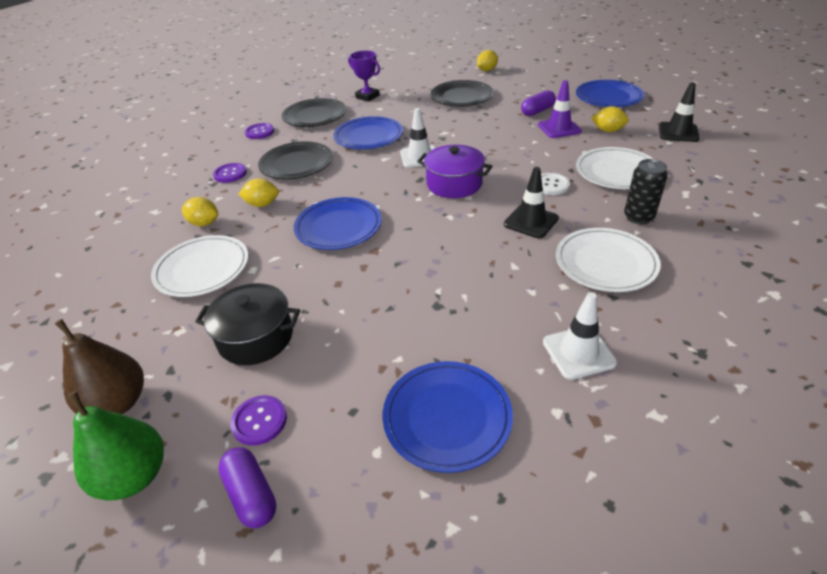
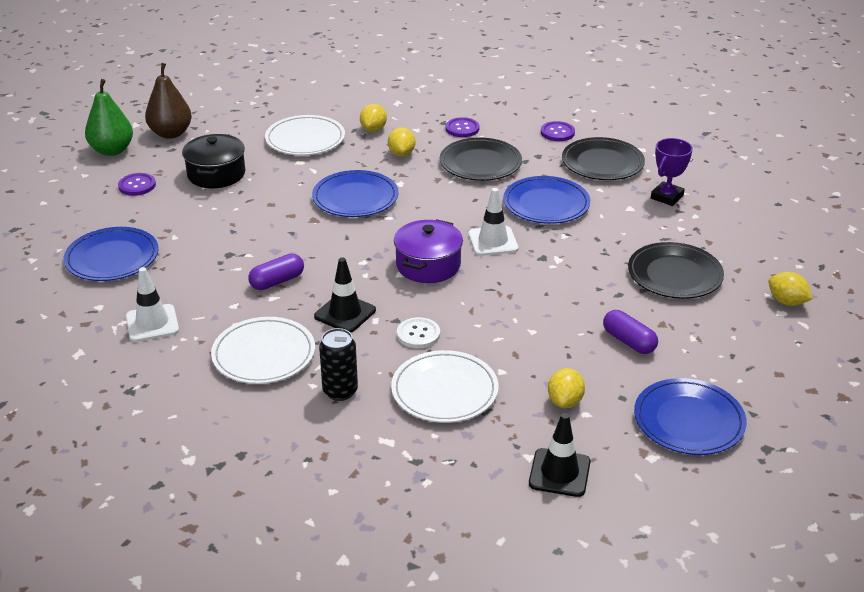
camera: 85 degrees right, 5 degrees down
purple capsule [218,447,276,528] -> purple capsule moved to [248,254,304,290]
purple traffic cone [538,80,582,138] -> none

